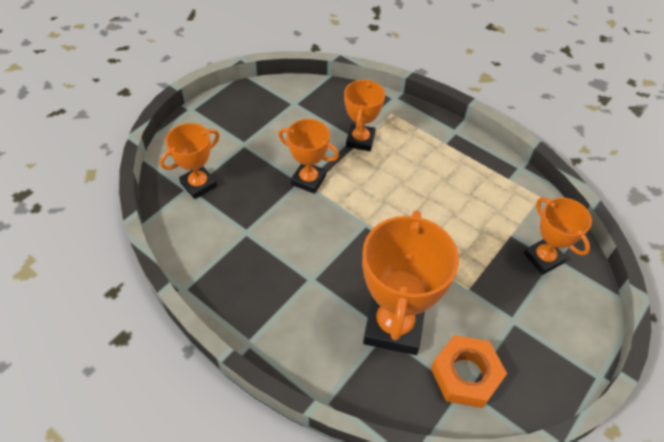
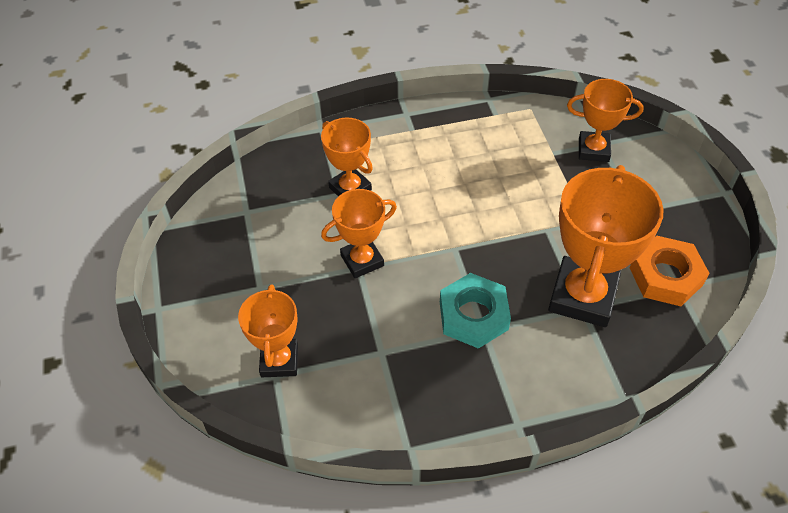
camera: 50 degrees left, 0 degrees up
orange trophy [362,210,459,355] -> orange trophy turned 60 degrees clockwise [548,165,664,327]
none -> turquoise nut [440,273,511,349]

